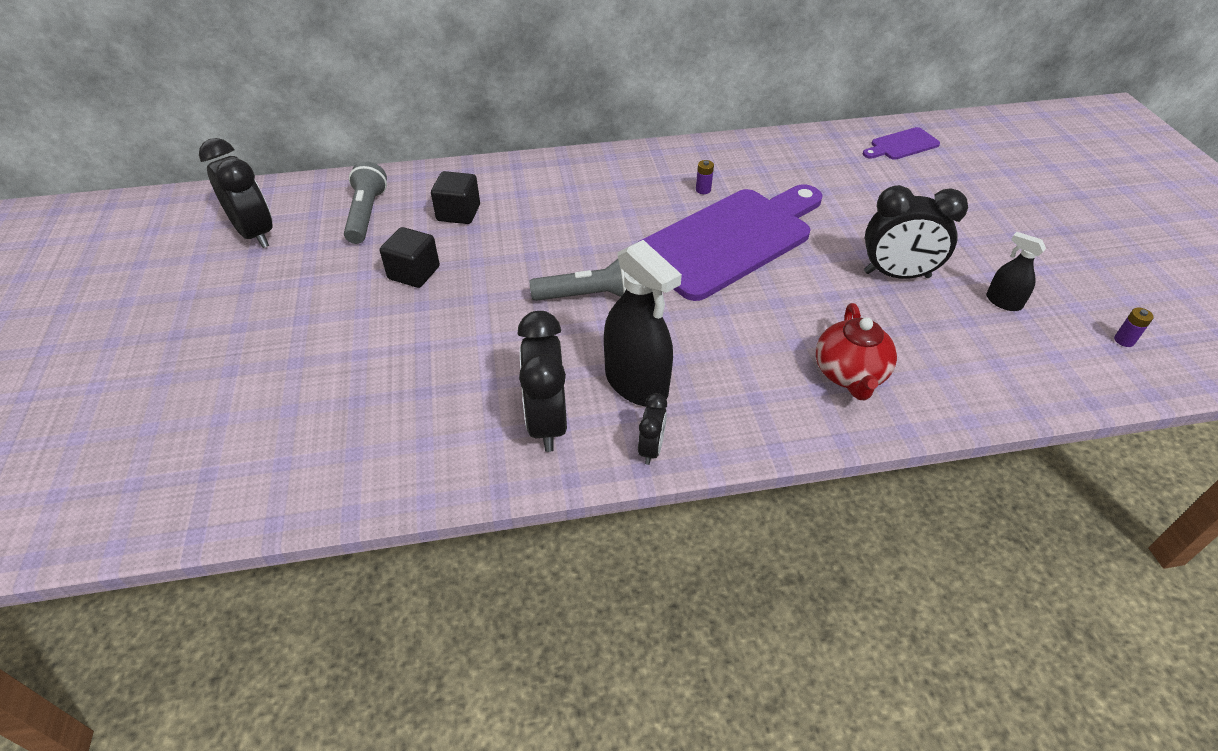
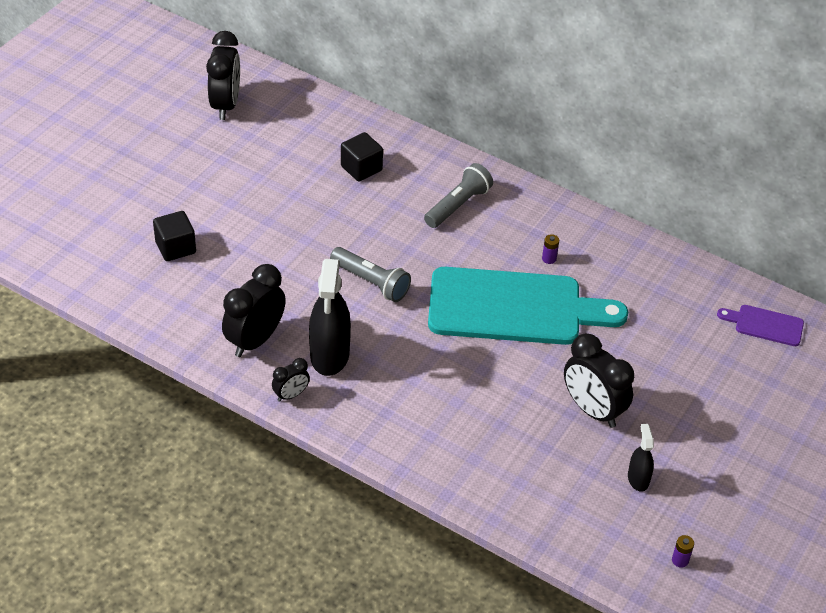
camera: 40 degrees right, 0 degrees up
grey flashlight [344,161,387,244] -> grey flashlight moved to [424,163,493,228]
black cube [380,227,440,288] -> black cube moved to [153,211,196,261]
purple cutting board [638,184,823,301] -> turquoise cutting board [428,267,628,345]
red teapot [816,303,897,400] -> none

